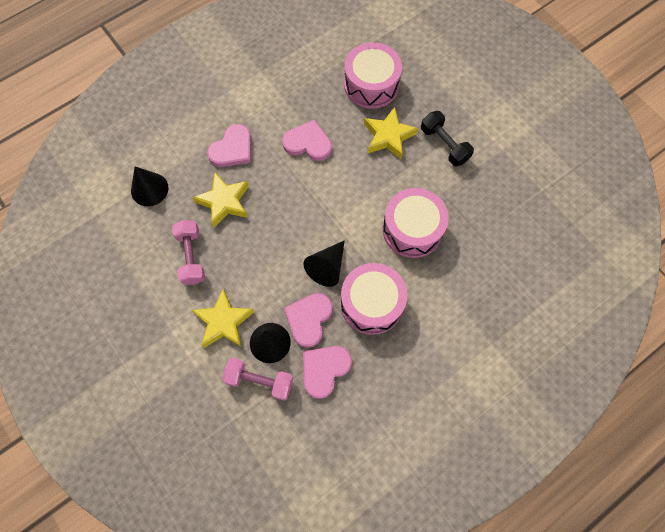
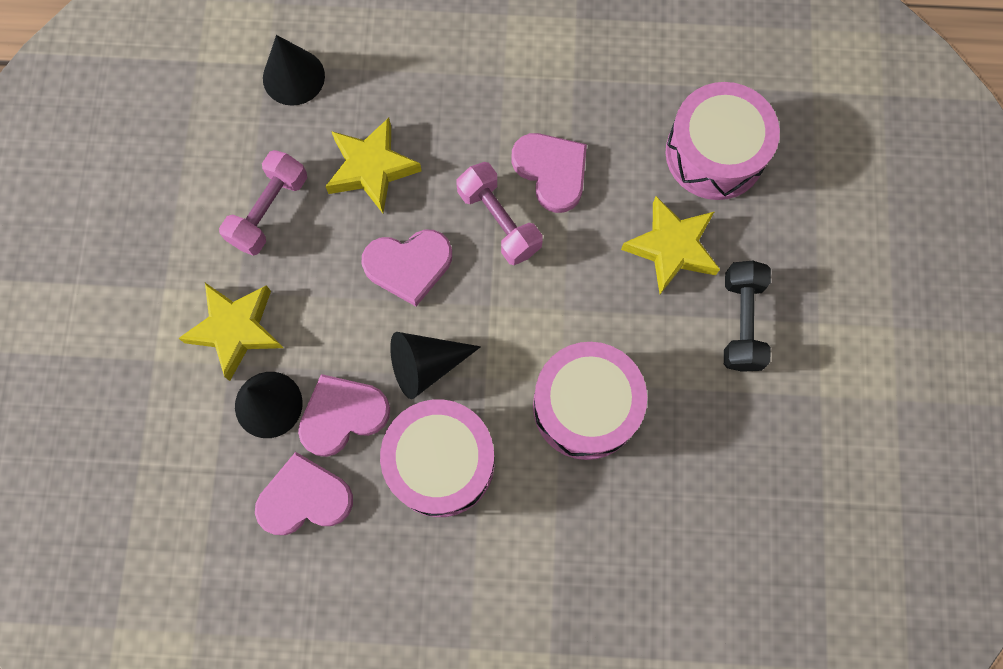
camera: 40 degrees right, 5 degrees up
pink heart [207,124,251,167] -> pink heart moved to [362,230,452,306]
pink dumbbell [222,358,293,401] -> pink dumbbell moved to [456,162,543,265]

